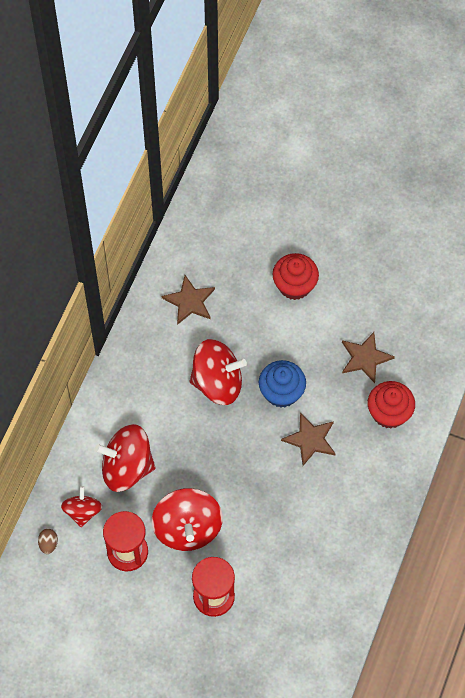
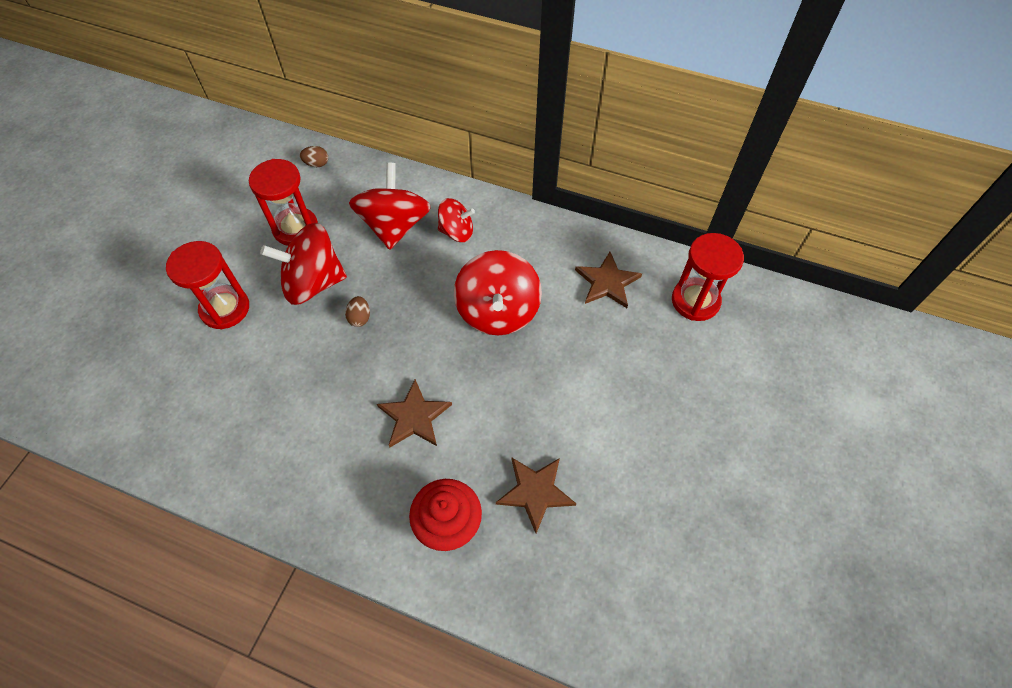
camera: 90 degrees right, 5 degrees down
red spinning top [61,486,102,527] -> red spinning top moved to [438,198,475,242]
blue cupcake [259,360,306,408] -> none
red cupcake [273,253,319,300] -> none
none -> brown egg [345,296,370,327]
none -> red hourglass [672,233,744,321]

